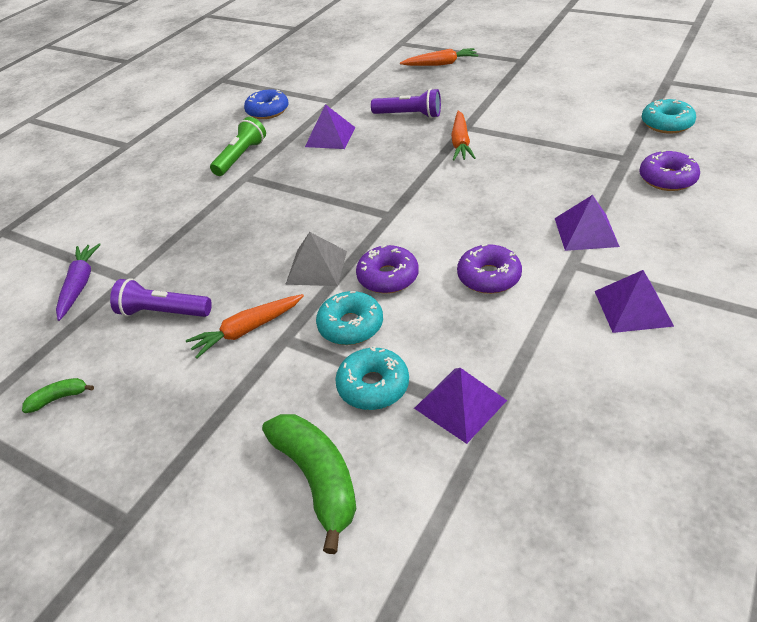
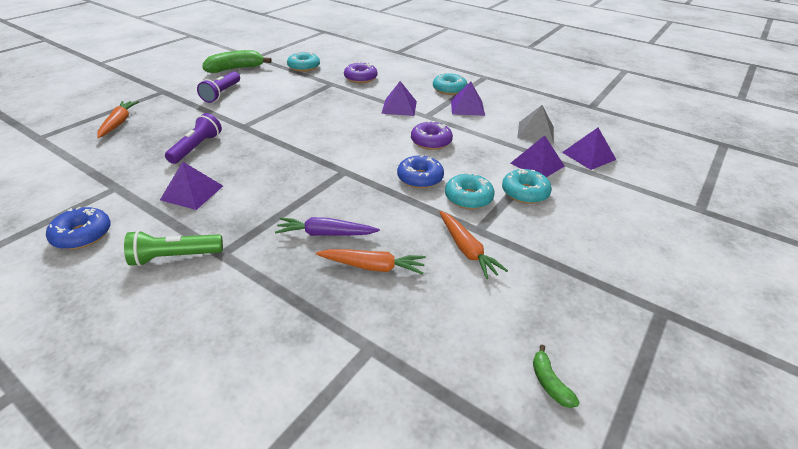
camera: 90 degrees left, 5 degrees down
purple carrot [56,243,101,321] -> purple carrot moved to [275,217,380,236]
purple flashlight [110,278,212,317] -> purple flashlight moved to [197,71,240,103]
green flashlight [210,117,266,176] -> green flashlight turned 45 degrees counterclockwise [124,230,223,266]
green banana [262,414,356,554] -> green banana moved to [202,50,272,73]
grey pyramid [285,232,347,286] -> grey pyramid moved to [517,105,554,143]
purple donut [356,245,419,294] -> blue donut [397,155,444,189]
orange carrot [451,111,476,160] -> orange carrot moved to [316,249,426,275]
none -> turquoise donut [433,73,467,95]
none -> purple pyramid [562,128,616,170]

